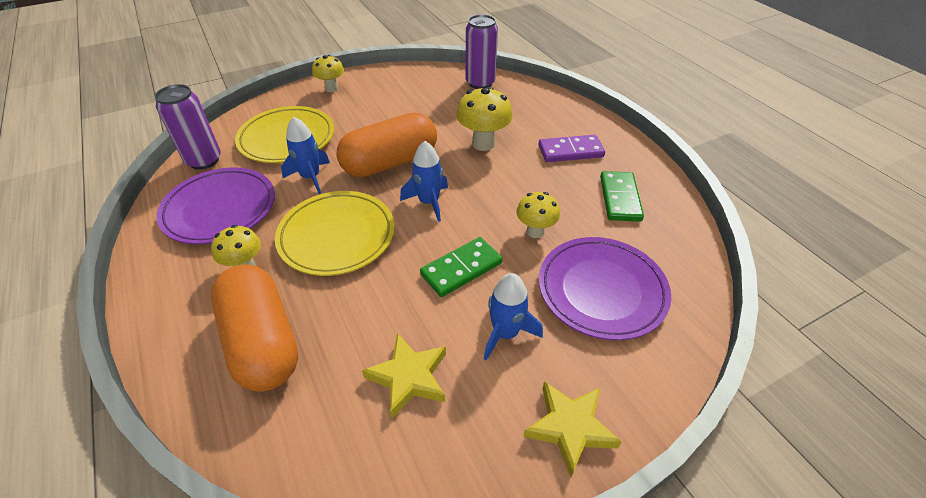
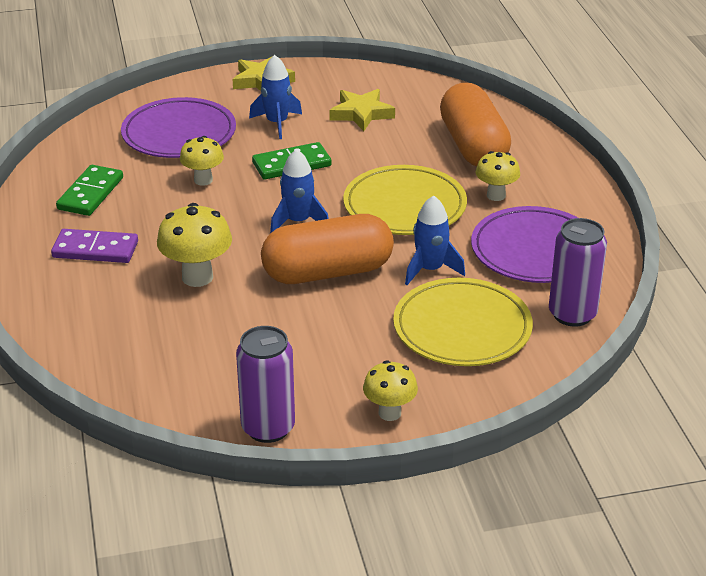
camera: 165 degrees left, 10 degrees down
purple can [466,14,498,89] -> purple can moved to [236,326,295,443]

